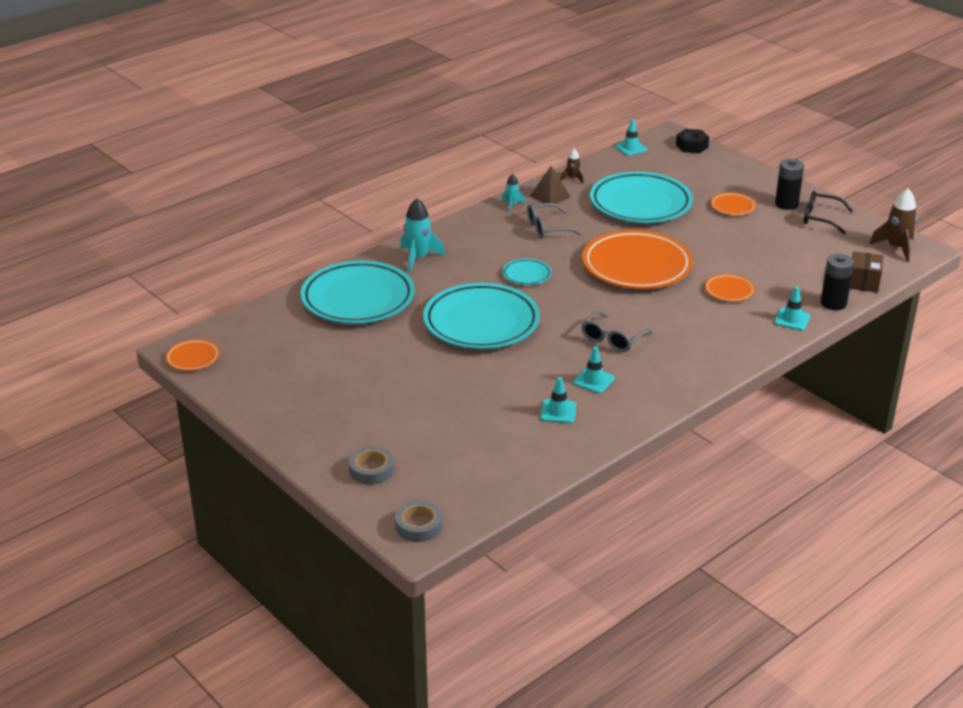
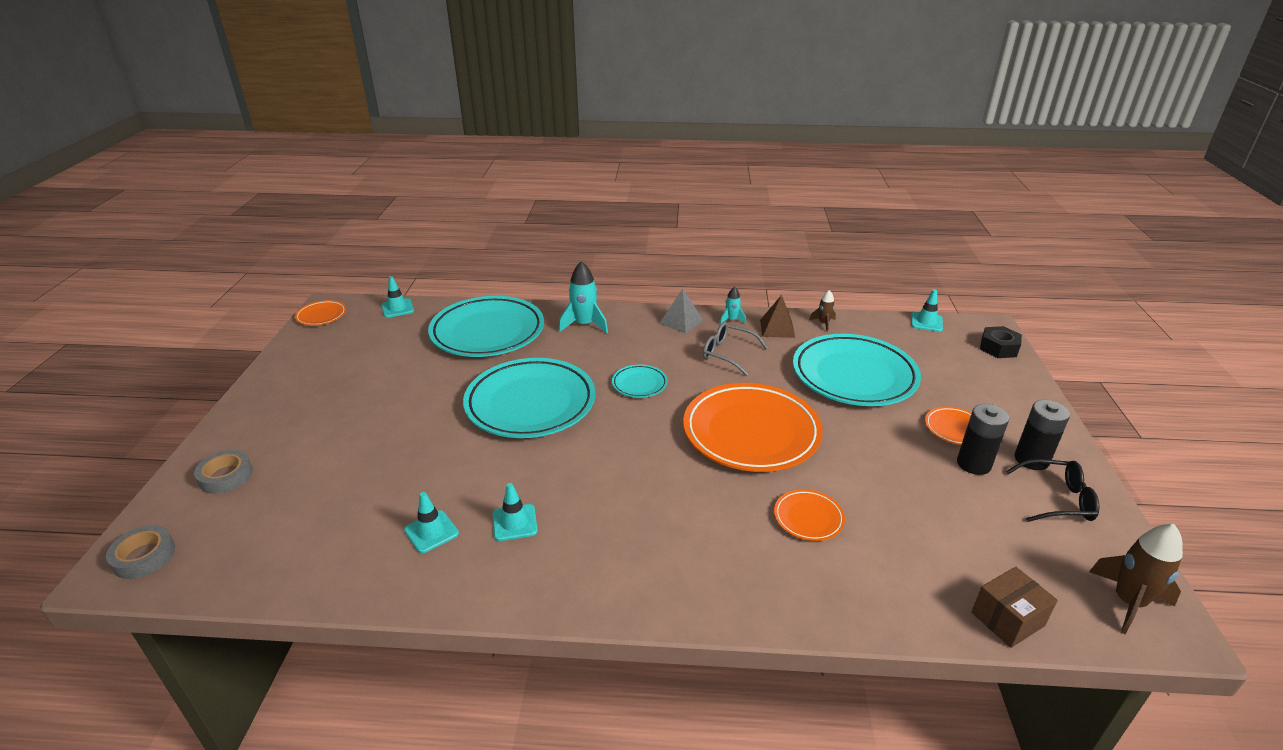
camera: 45 degrees right, 0 degrees up
grey glasses [581,311,652,352] -> none
turquoise traffic cone [774,287,810,330] -> turquoise traffic cone moved to [381,276,414,318]
black glasses [804,191,853,234] -> black glasses turned 120 degrees clockwise [1005,459,1100,522]
black battery [821,254,854,310] -> black battery moved to [957,404,1009,475]
none -> grey pyramid [659,288,703,334]

